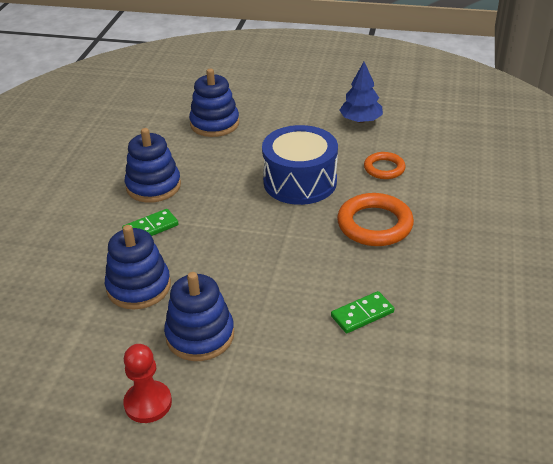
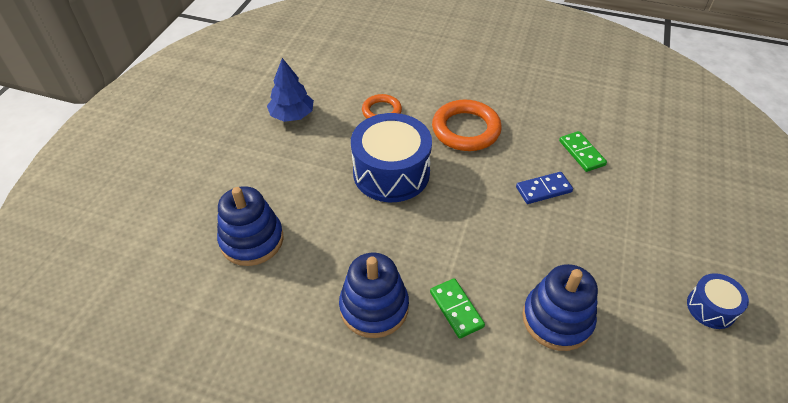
camera: 85 degrees left, 10 degrees up
red pawn [123,344,172,423] -> blue drum [687,273,749,329]
blue stacking toy [164,272,234,361] -> none
none -> blue domino [516,172,573,204]

